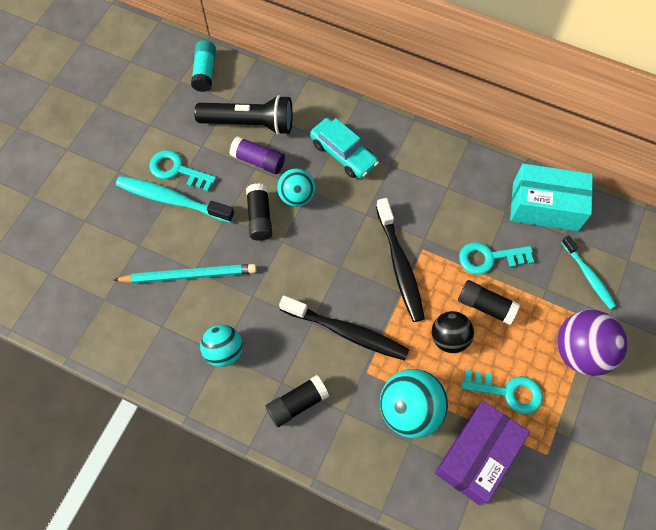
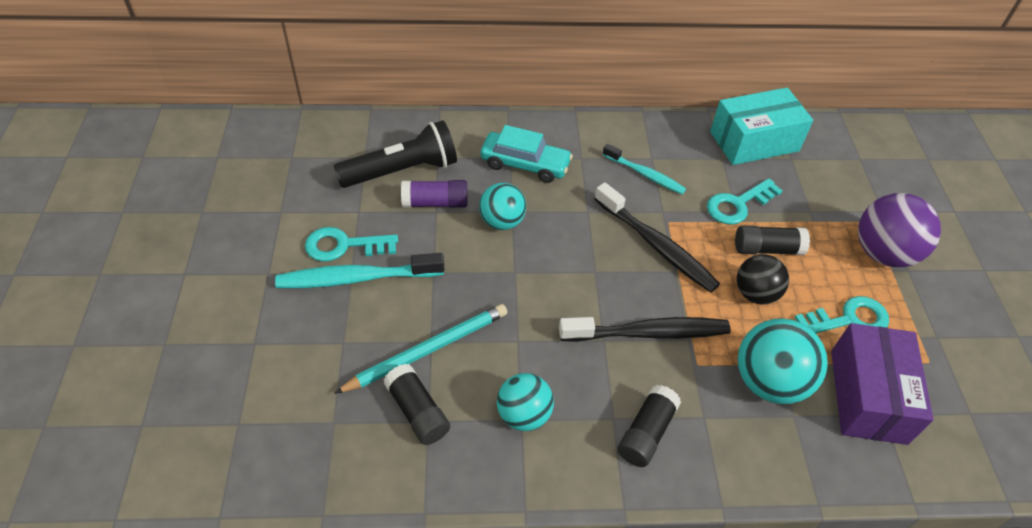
camera: 30 degrees left, 15 degrees down
turquoise glue stick [191,40,216,92] -> none
black glue stick [246,183,272,241] -> black glue stick moved to [384,364,450,445]
turquoise toothbrush [561,236,616,309] -> turquoise toothbrush moved to [602,144,686,194]

